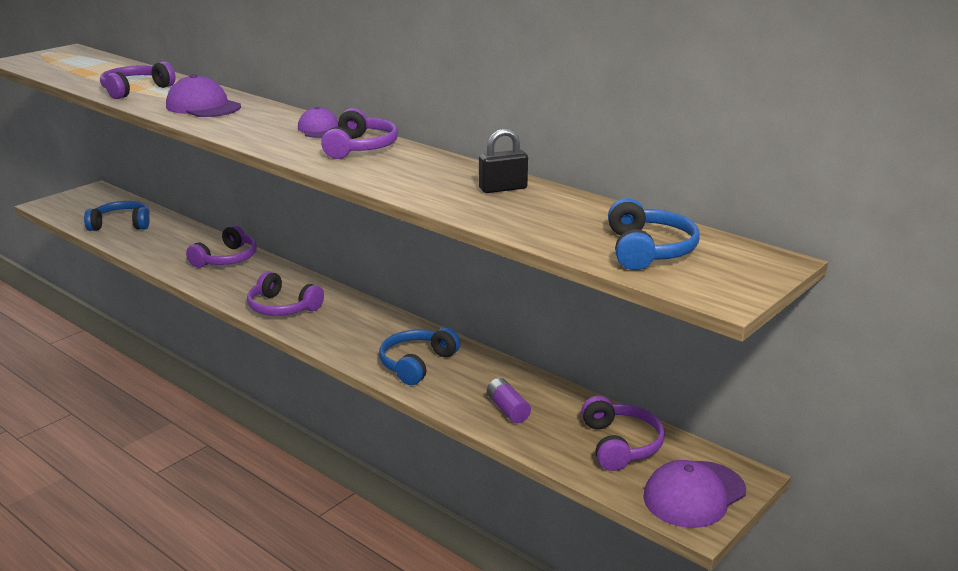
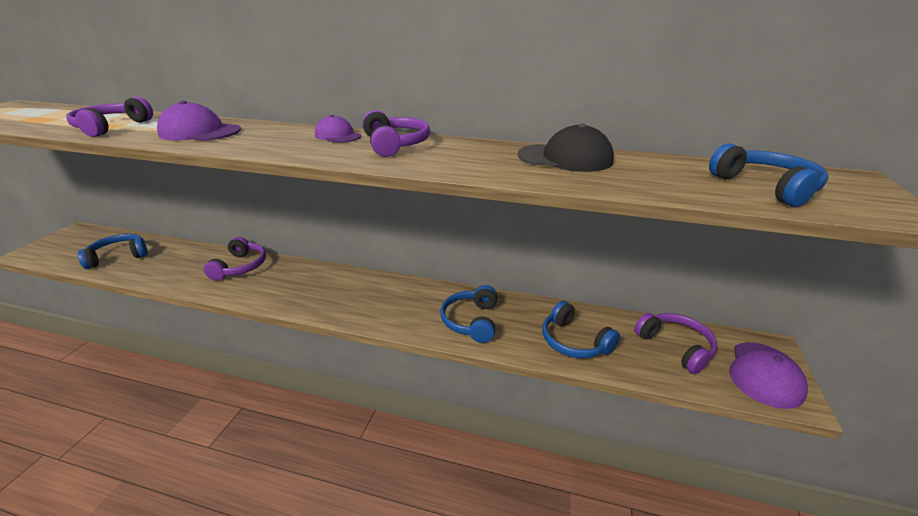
camera: 25 degrees left, 5 degrees up
purple headphones [247,271,324,316] -> none
black padlock [479,128,528,193] -> black cap [518,123,614,172]
purple battery [487,378,531,423] -> blue headphones [542,301,620,358]

